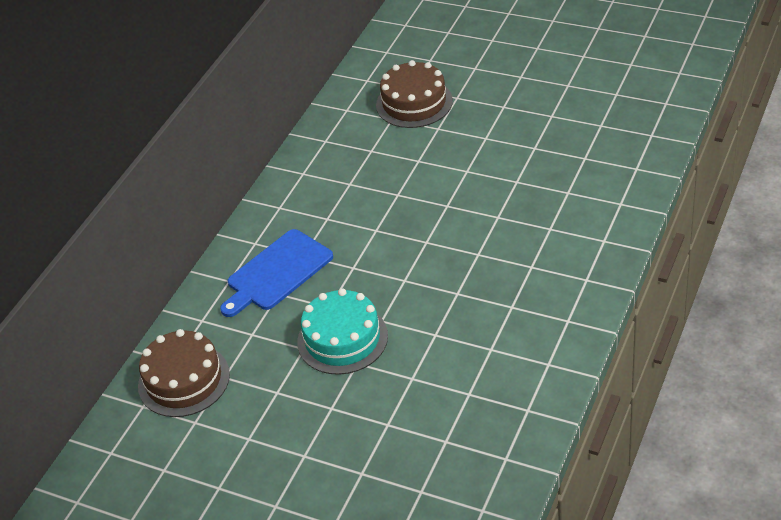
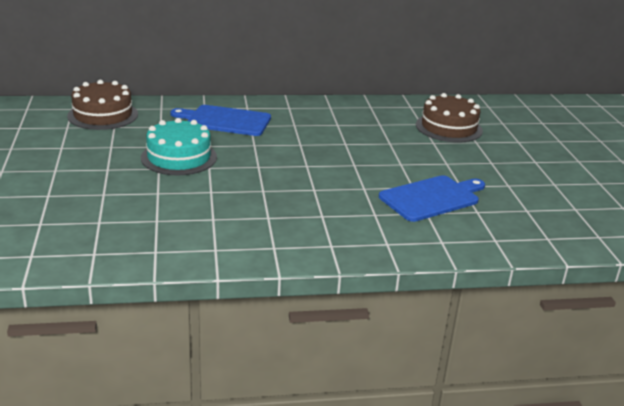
camera: 50 degrees right, 15 degrees down
none -> blue cutting board [379,175,485,222]

